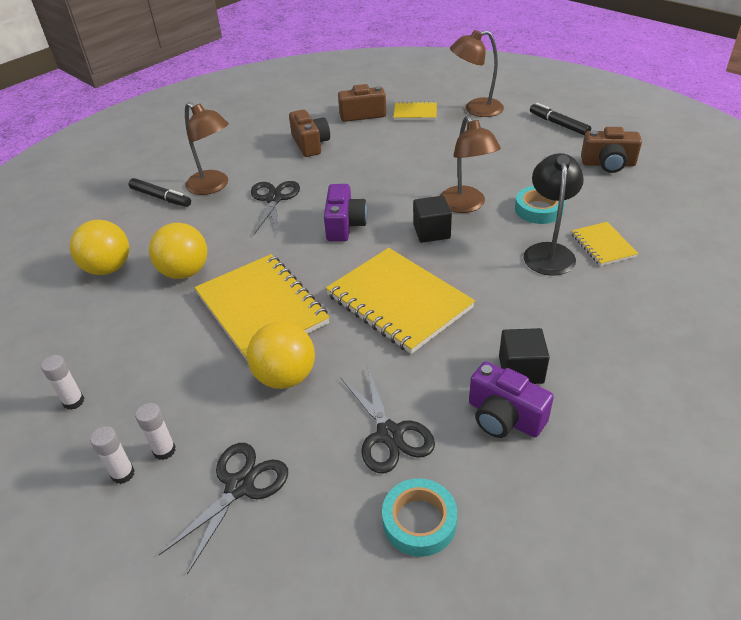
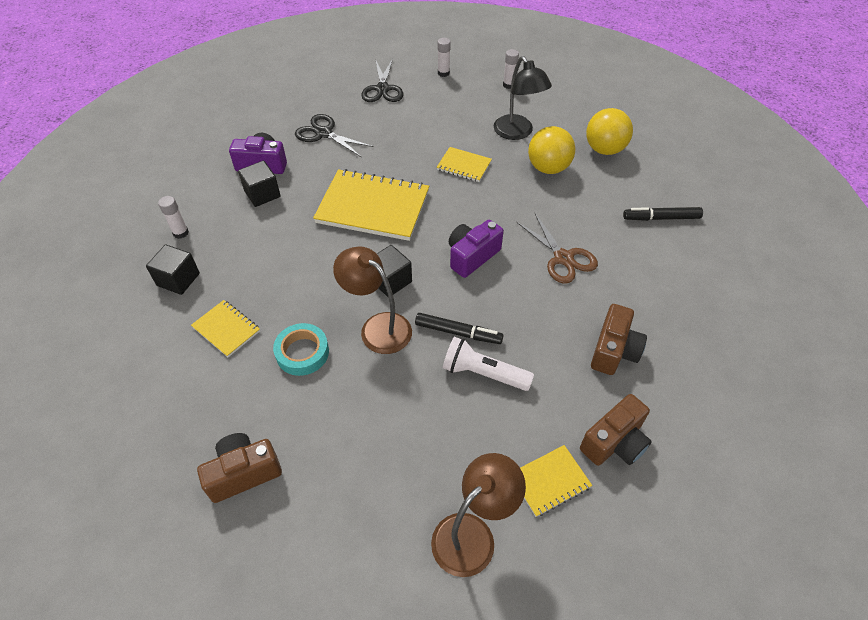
camera: 145 degrees right, 10 degrees up
white glue stick [135,403,176,460] -> white glue stick moved to [158,196,189,239]
brown lamp [185,102,229,195] -> none
yellow notebook [195,254,330,360] -> yellow notebook [437,147,492,182], size x0.50
yellow ball [247,322,315,389] -> none
black scissors [251,181,300,235] -> brown scissors [516,214,598,284]
brown camera [289,110,330,157] -> brown camera turned 105 degrees counterclockwise [591,304,647,375]
purple camera [324,184,367,242] -> purple camera turned 75 degrees clockwise [449,220,504,278]
turquoise tape [382,478,457,557] -> none
black lamp [523,153,584,276] -> black lamp moved to [494,56,552,140]
black marker [530,103,591,135] -> black marker moved to [415,313,504,344]
none -> black cube [146,245,200,295]
none -> white flashlight [443,337,534,391]

